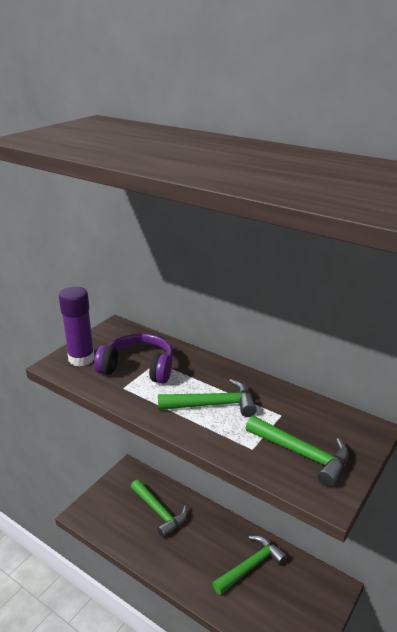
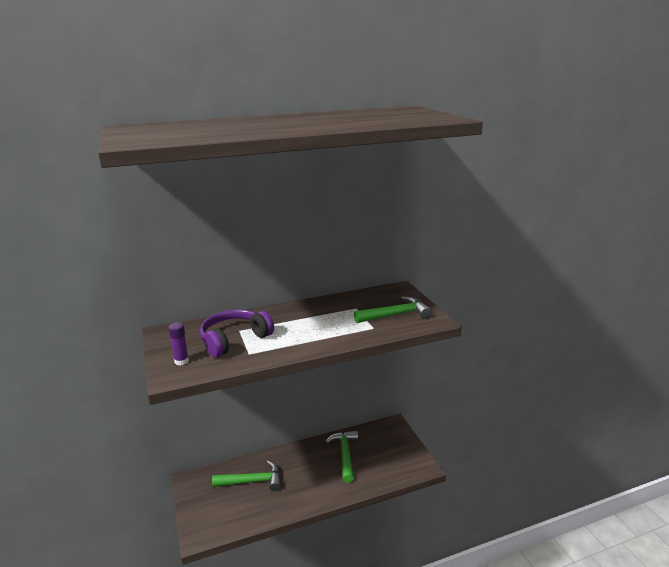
camera: 55 degrees left, 5 degrees down
purple glue stick [59,287,95,367] -> purple glue stick [168,322,189,365], size x0.54
green hammer [158,379,257,417] -> none

